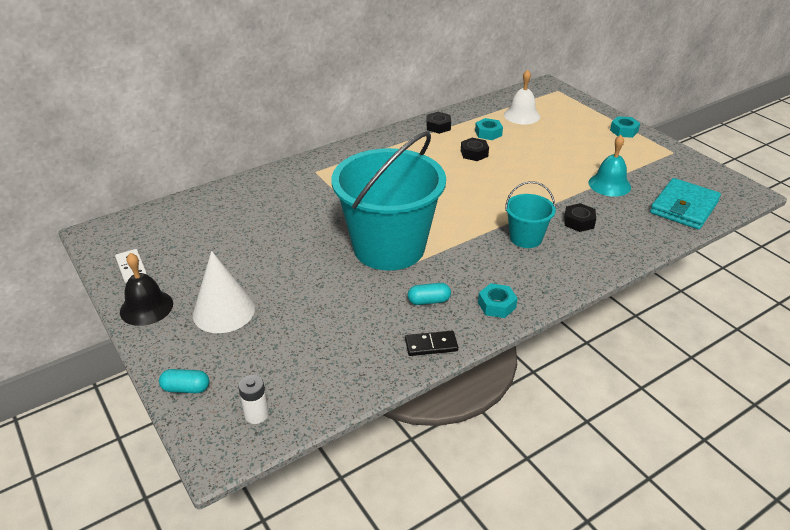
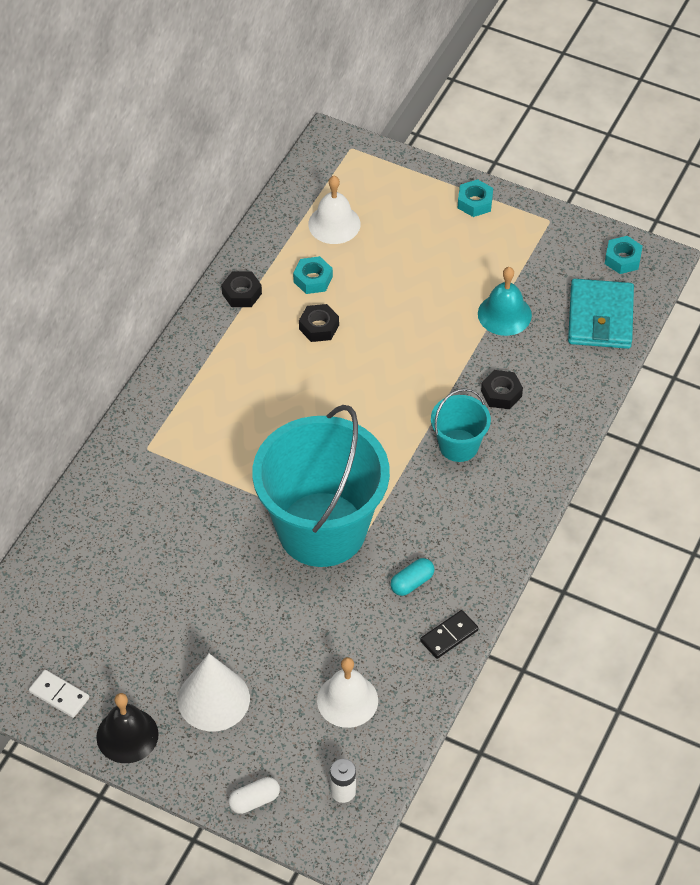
camera: 30 degrees left, 15 degrees up
turquoise capsule [159,369,209,393] -> white capsule [229,777,280,814]
turquoise nut [478,283,518,318] -> turquoise nut moved to [605,236,643,274]
none -> white bell [317,657,378,728]

